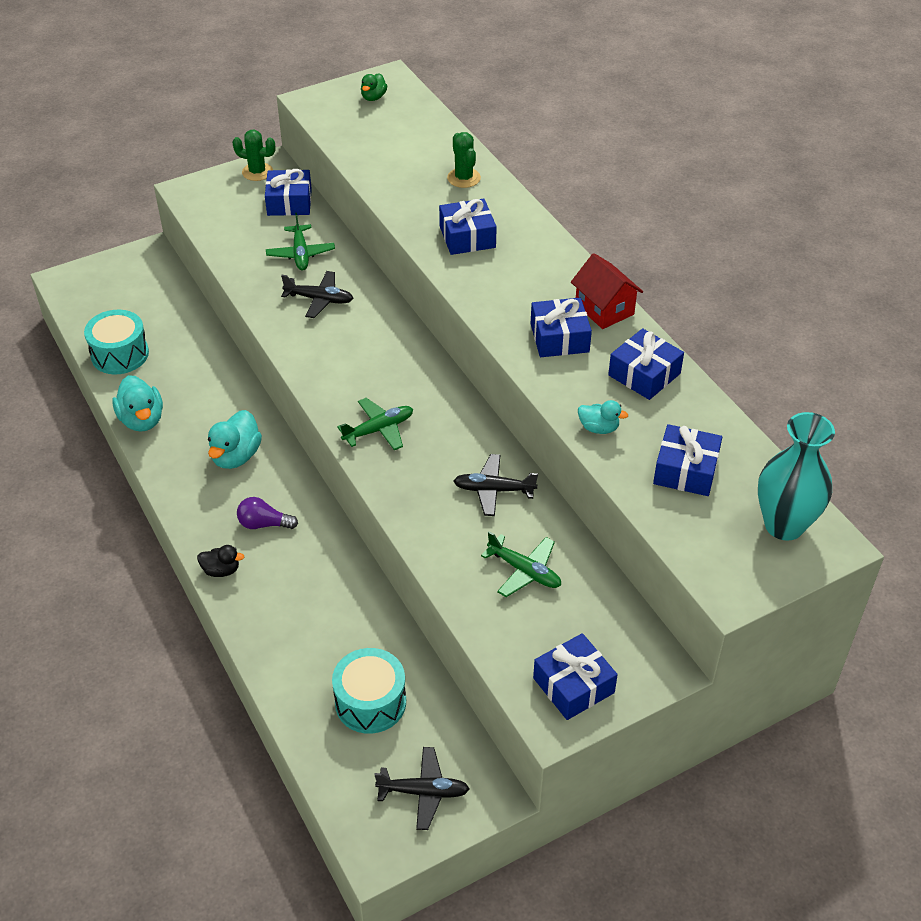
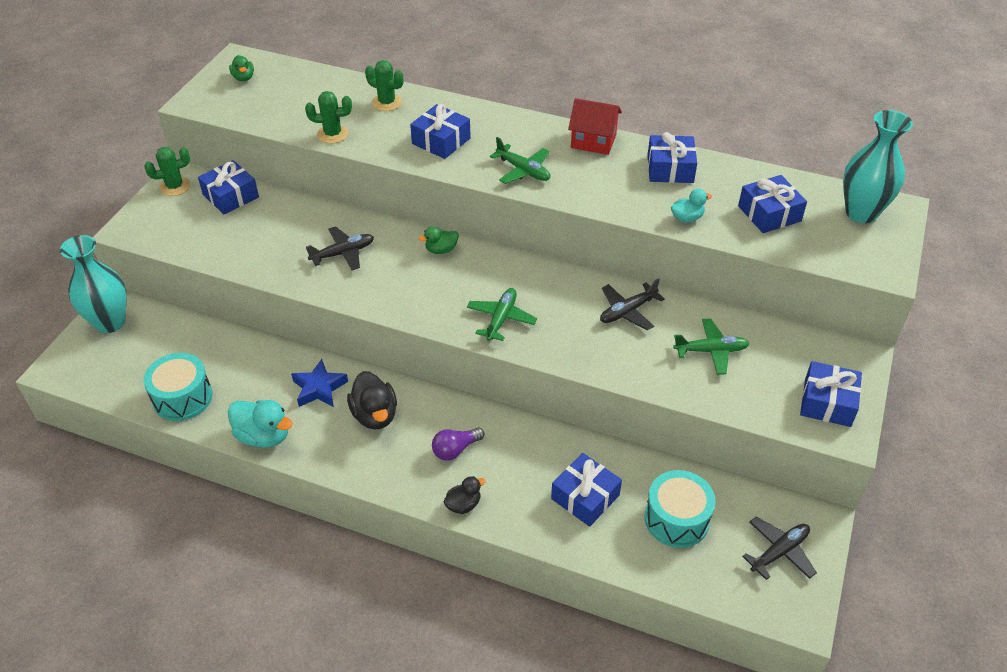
camera: 40 degrees left, 0 degrees up
turquoise duck [208,410,262,469] -> black duck [347,371,397,429]
green plane [266,213,335,270] -> green plane moved to [490,137,550,184]
blue gift [531,298,592,357] -> blue gift moved to [551,453,622,527]
none -> turquoise vase [60,235,127,333]
none -> blue star [291,359,348,407]
none -> green cactus [305,91,352,144]
none -> green duck [419,227,459,254]

